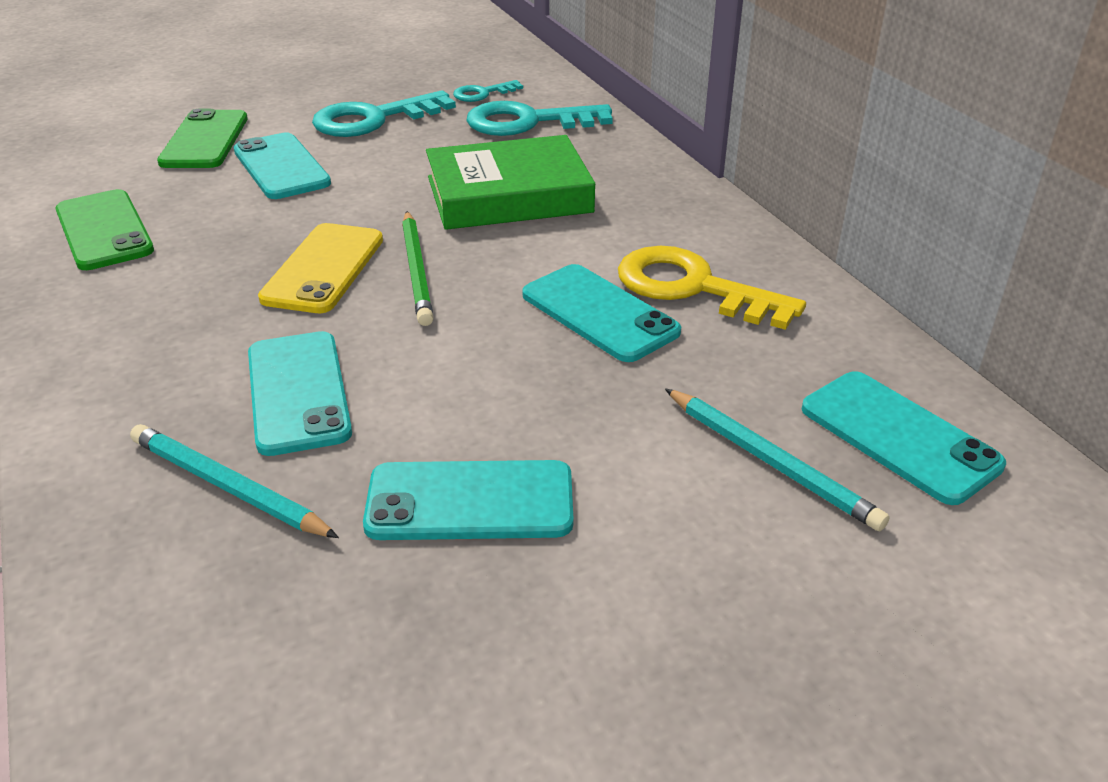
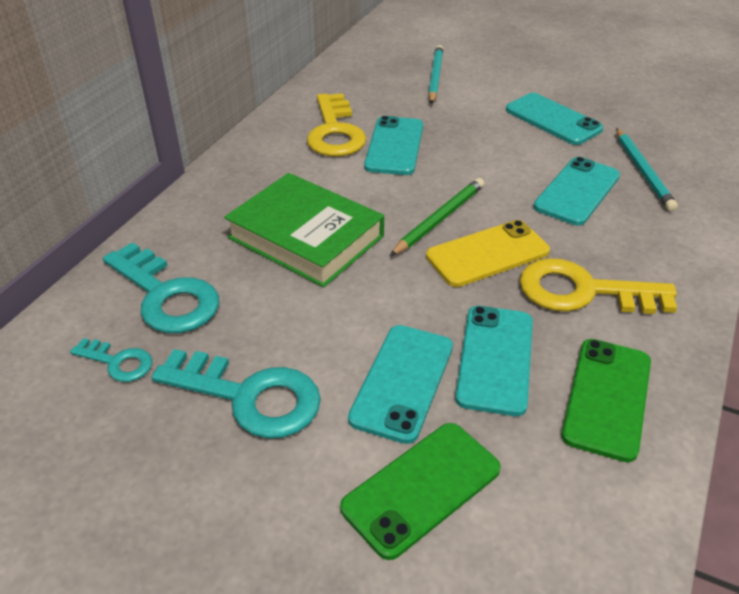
camera: 130 degrees left, 5 degrees up
turquoise phone [802,371,1006,505] -> turquoise phone moved to [455,306,533,416]
none -> yellow key [520,258,677,314]

